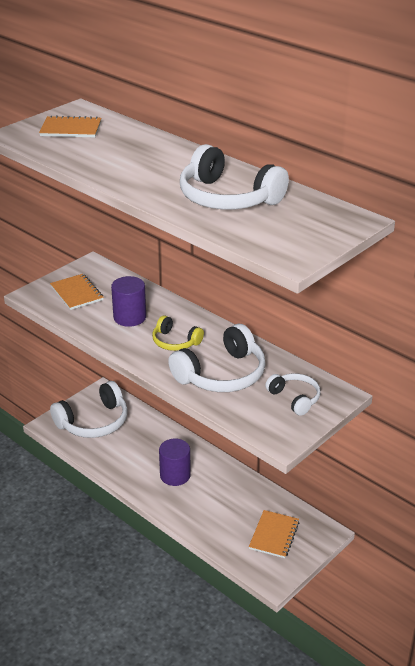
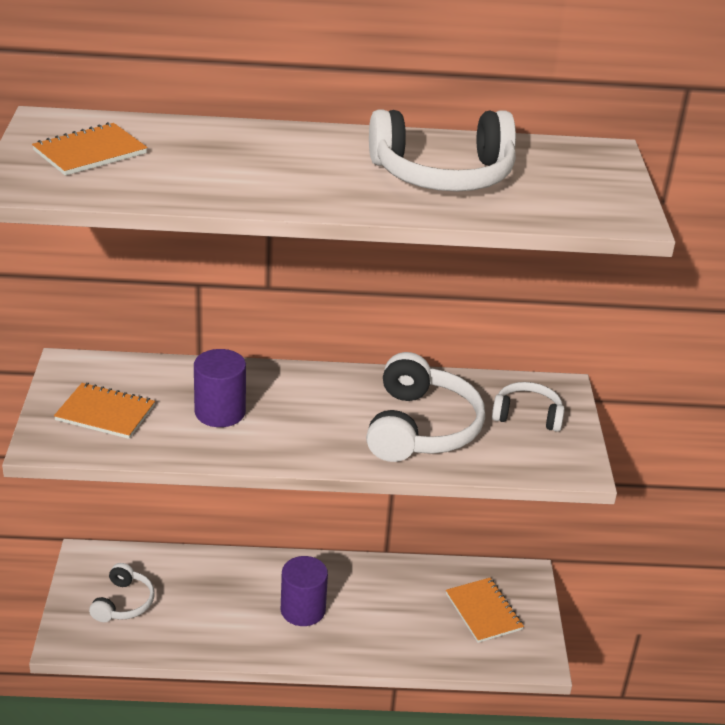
camera: 45 degrees left, 0 degrees up
white headphones [50,381,128,438] -> white headphones [89,563,155,622], size x0.56
yellow headphones [152,315,204,351] -> none

